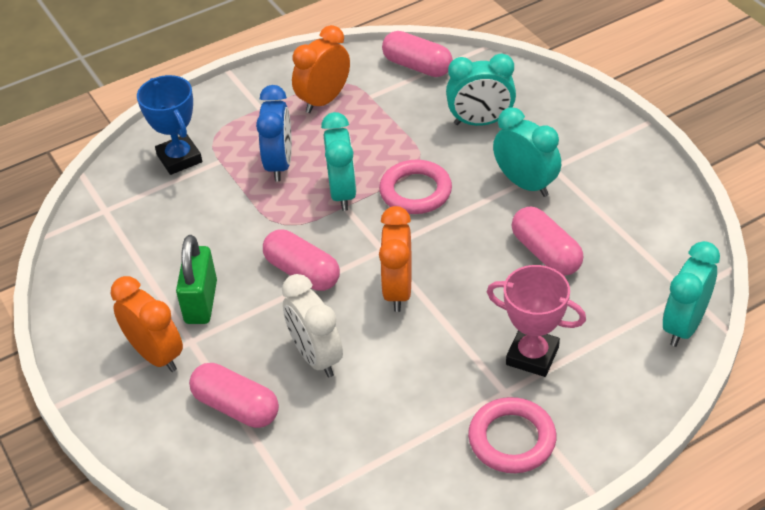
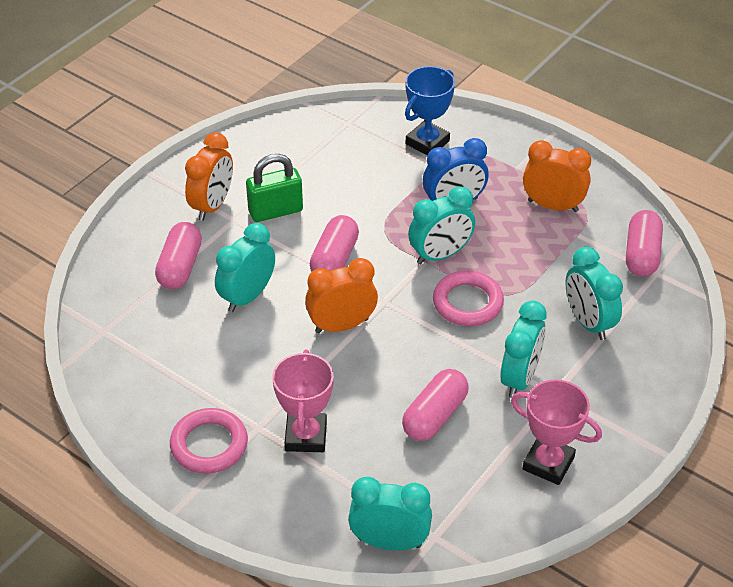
camera: 65 degrees right, 0 degrees up
white clock [282,274,343,377] -> turquoise clock [215,223,275,312]
none -> pink trophy [511,380,602,485]

